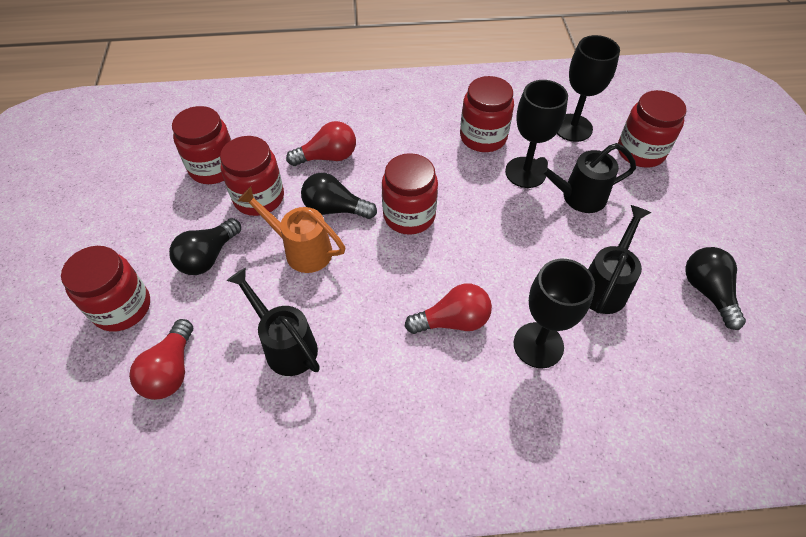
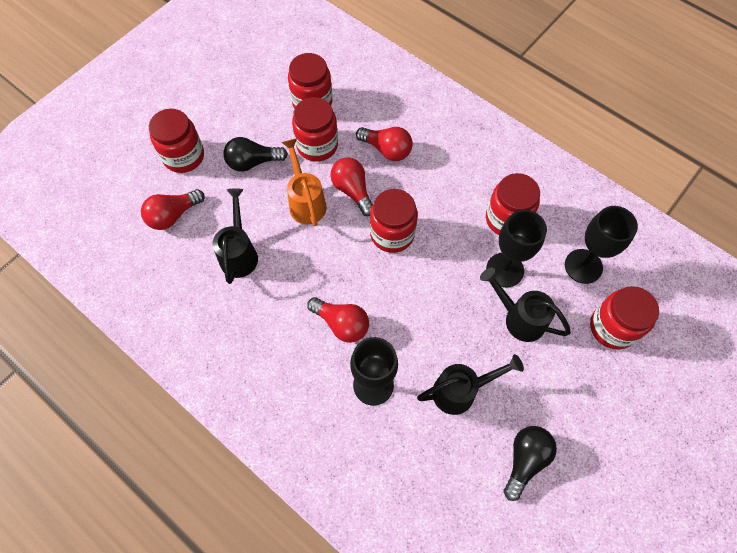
camera: 45 degrees right, 10 degrees up
black light bulb [301,173,377,219] -> red light bulb [330,157,373,216]

